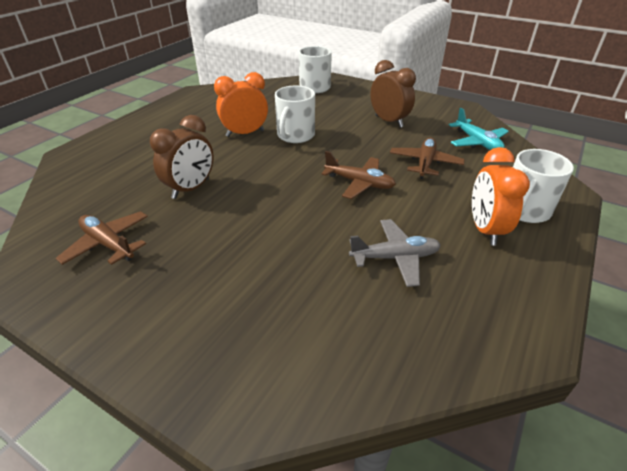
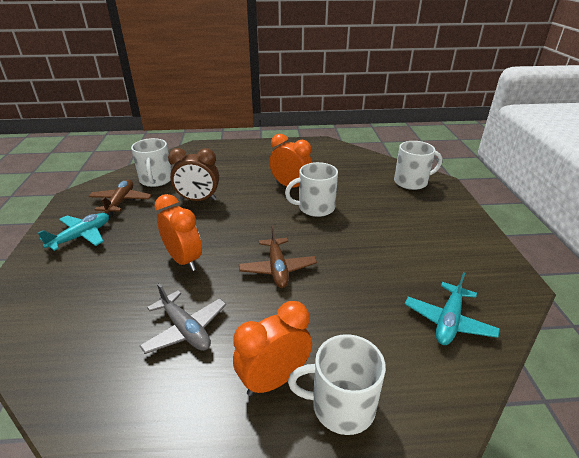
camera: 55 degrees right, 5 degrees down
brown clock [370,60,416,127] -> none
brown plane [390,138,465,179] -> none
none -> turquoise plane [38,213,109,251]
none -> white mug [131,138,172,187]
none -> orange clock [154,194,202,271]

